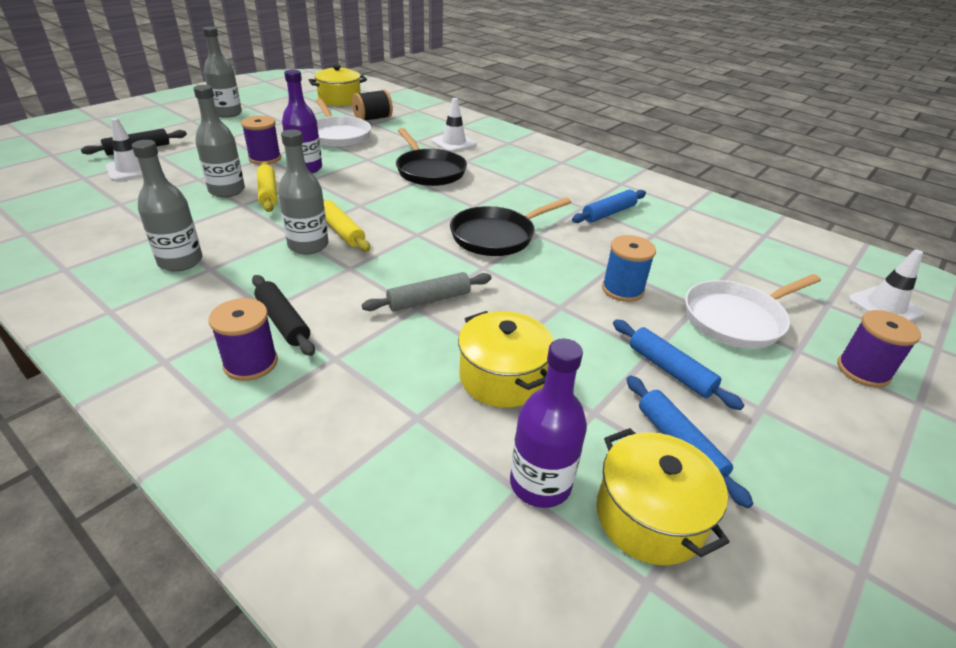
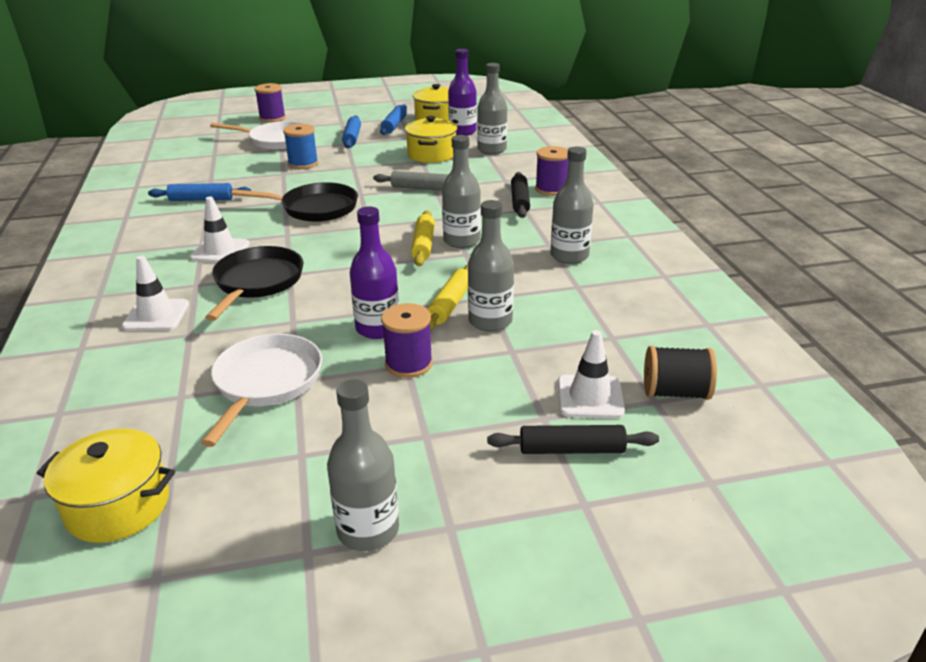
camera: 140 degrees left, 5 degrees down
black spool [352,89,393,121] -> black spool moved to [644,346,717,400]
white traffic cone [848,250,925,322] -> white traffic cone moved to [190,196,250,263]
none -> grey bottle [477,63,507,155]

